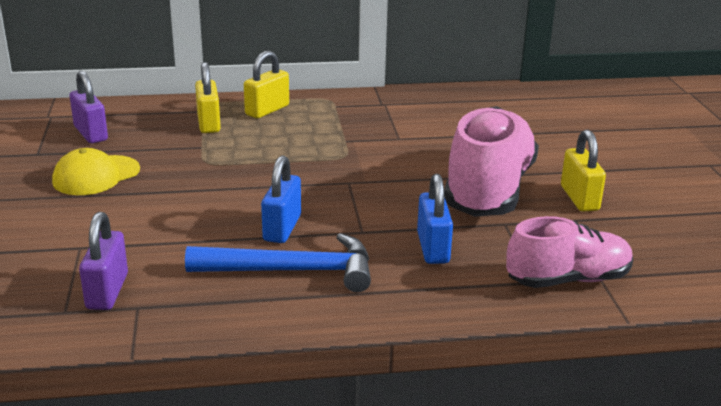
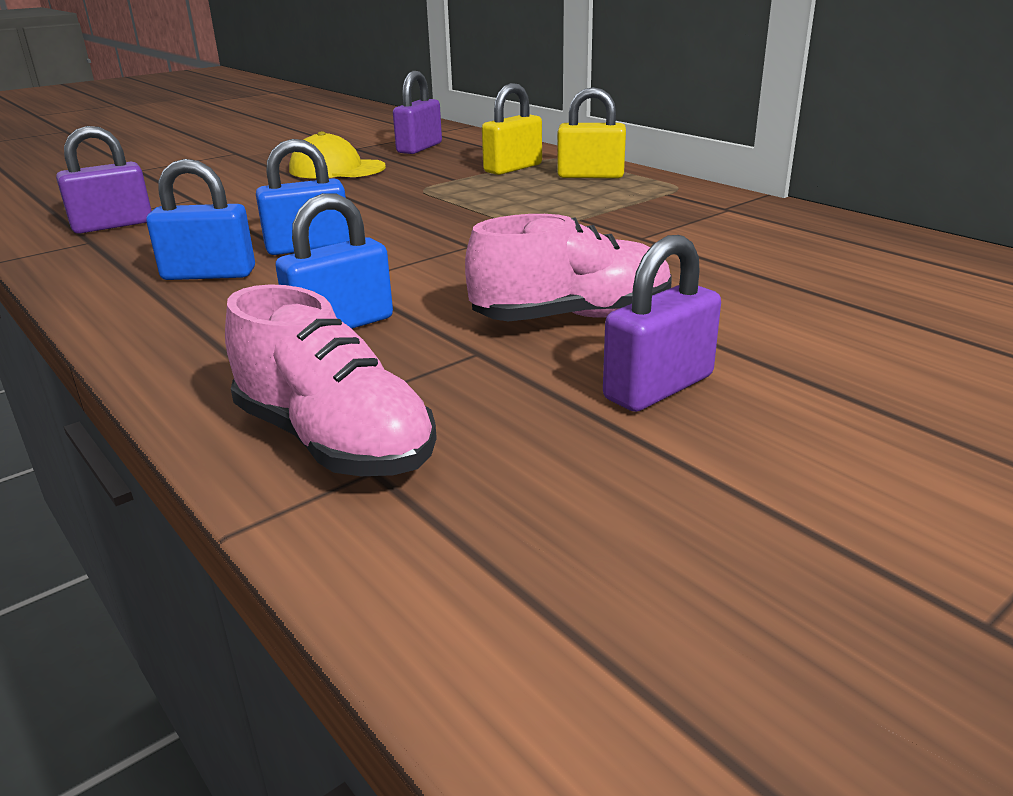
camera: 60 degrees right, 0 degrees up
blue hammer [185,233,371,292] -> blue padlock [146,159,255,280]
pink shoe [444,106,539,217] -> pink shoe [465,214,672,321], size x0.62
yellow padlock [561,130,606,211] -> purple padlock [603,235,721,412]

